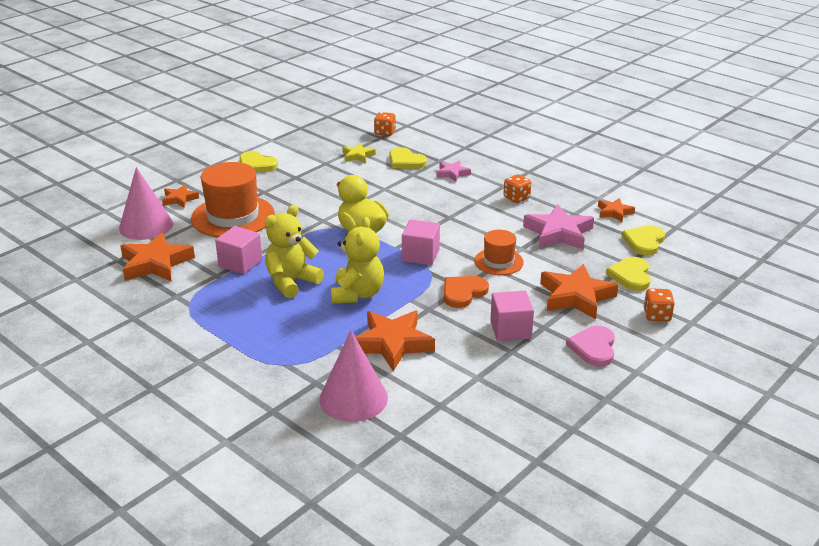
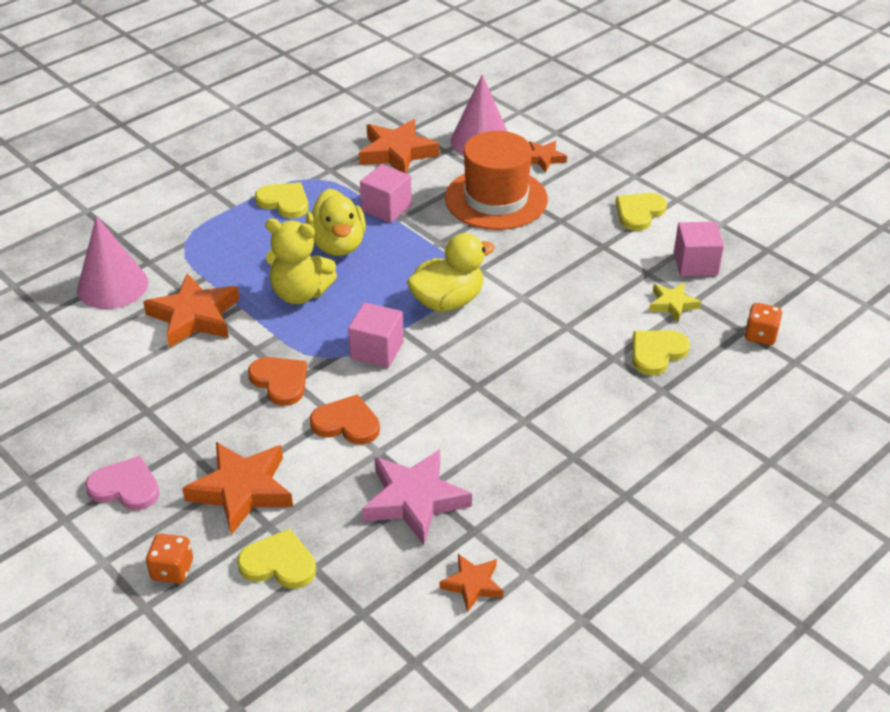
camera: 95 degrees right, 10 degrees up
yellow teddy bear [265,205,324,298] -> yellow duck [306,189,366,256]
pink star [437,161,471,182] -> none
orange hat [474,230,524,275] -> orange heart [310,394,380,444]
pink cube [490,291,534,341] -> pink cube moved to [674,222,724,276]
orange dice [504,174,531,203] -> none
yellow heart [622,225,665,255] -> yellow heart moved to [255,182,309,218]

